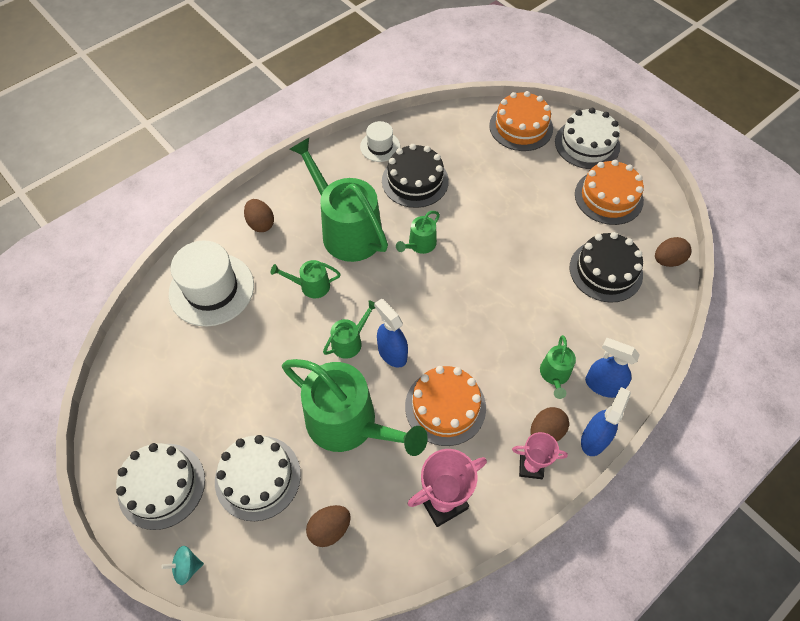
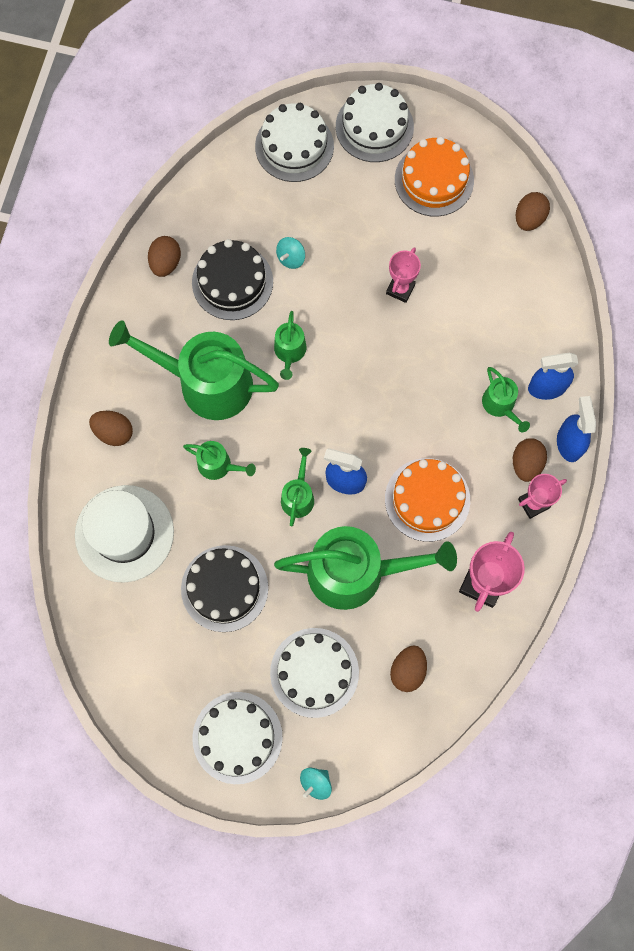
camera: 35 degrees left, 15 degrees up
green watering can [271,260,341,299] -> green watering can turned 120 degrees counterclockwise [183,441,256,480]
white hat [360,121,400,162] -> brown egg [148,236,181,277]
orange cake [489,91,553,151] -> white cake [255,103,334,182]
black cake [570,232,643,303] -> black cake moved to [181,545,268,632]
none -> turquoise spinning top [276,237,305,269]
none -> pink trophy [386,247,421,303]

